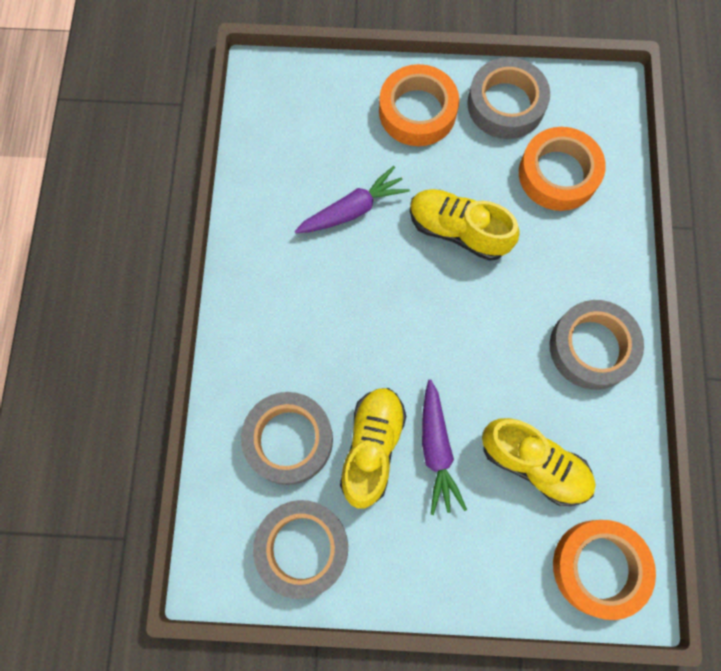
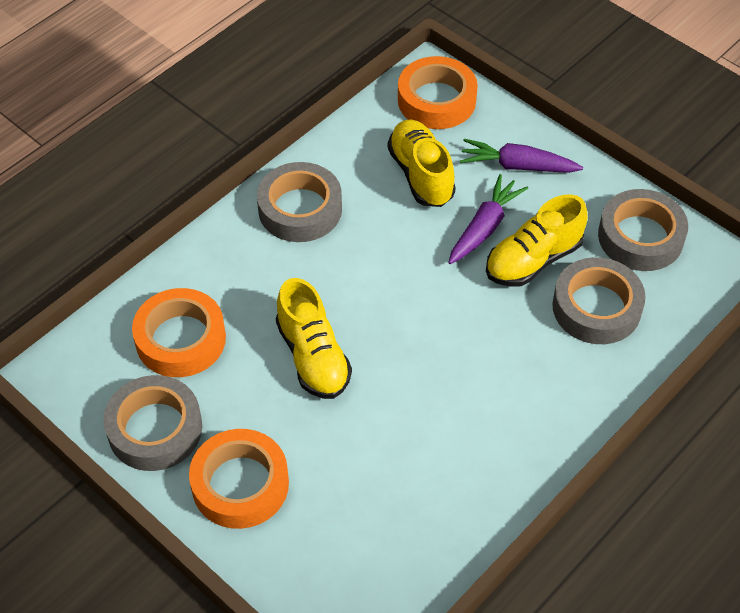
camera: 140 degrees left, 20 degrees down
purple carrot [295,166,410,233] -> purple carrot moved to [460,139,583,173]

